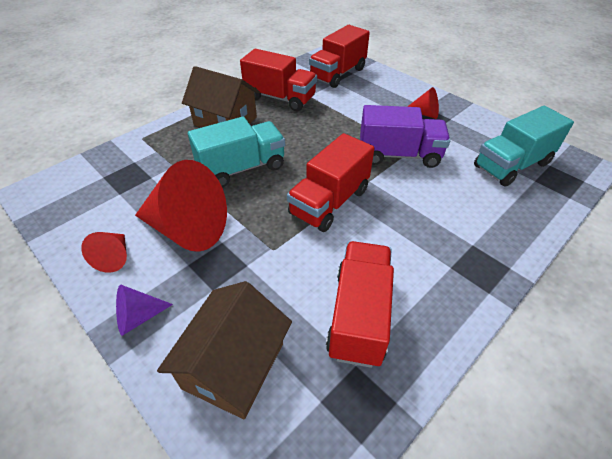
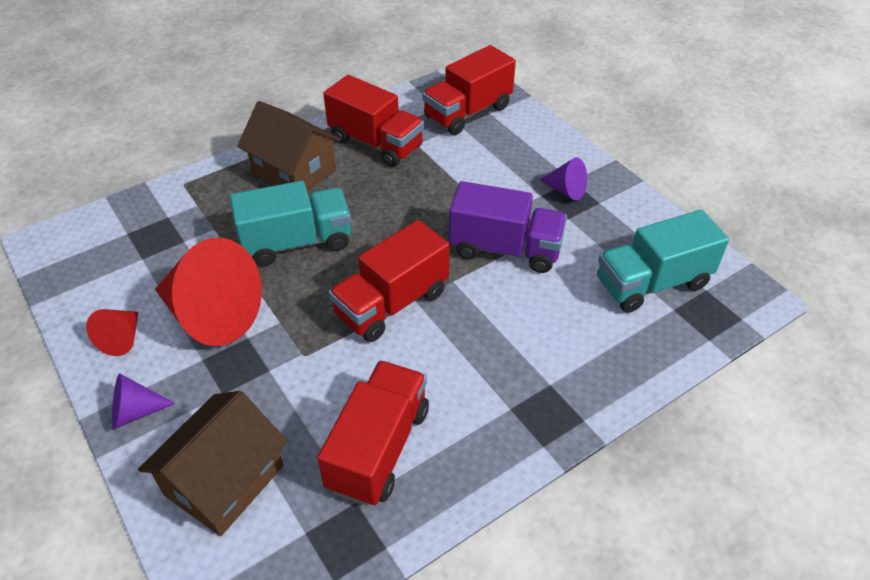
camera: 10 degrees right, 0 degrees up
red cone [407,87,439,119] -> purple cone [540,157,587,201]

